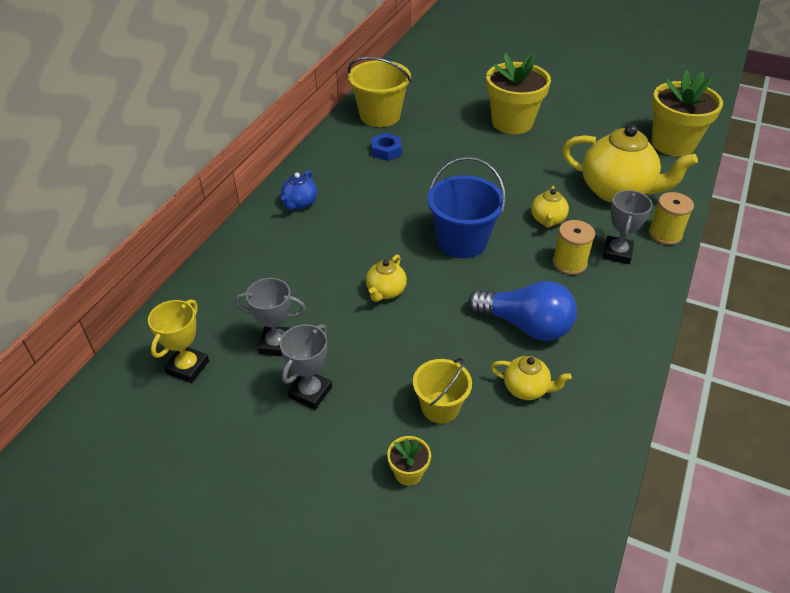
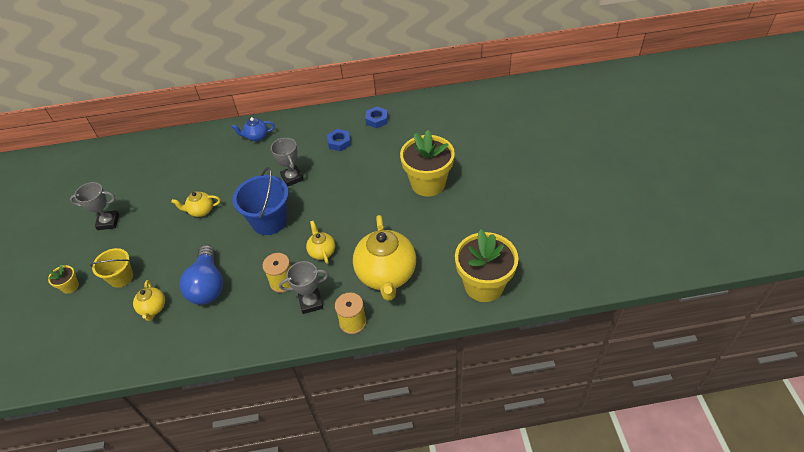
camera: 60 degrees right, 5 degrees up
yellow trophy [148,299,209,383] -> none
grey trophy [235,278,306,356] -> grey trophy moved to [271,138,304,187]
yellow bucket [348,57,411,127] -> blue nut [365,106,388,128]
yellow teapot [531,186,569,228] -> yellow teapot turned 90 degrees clockwise [306,221,335,264]

